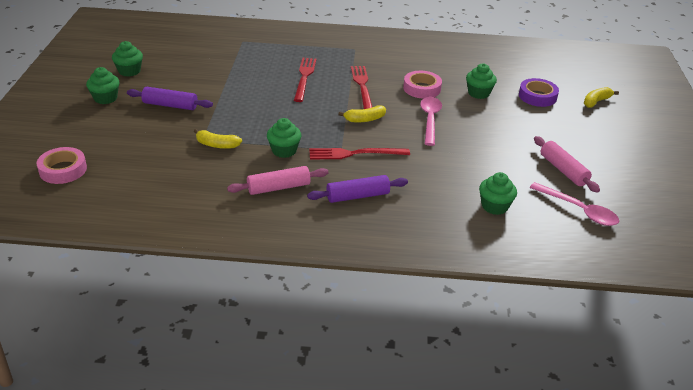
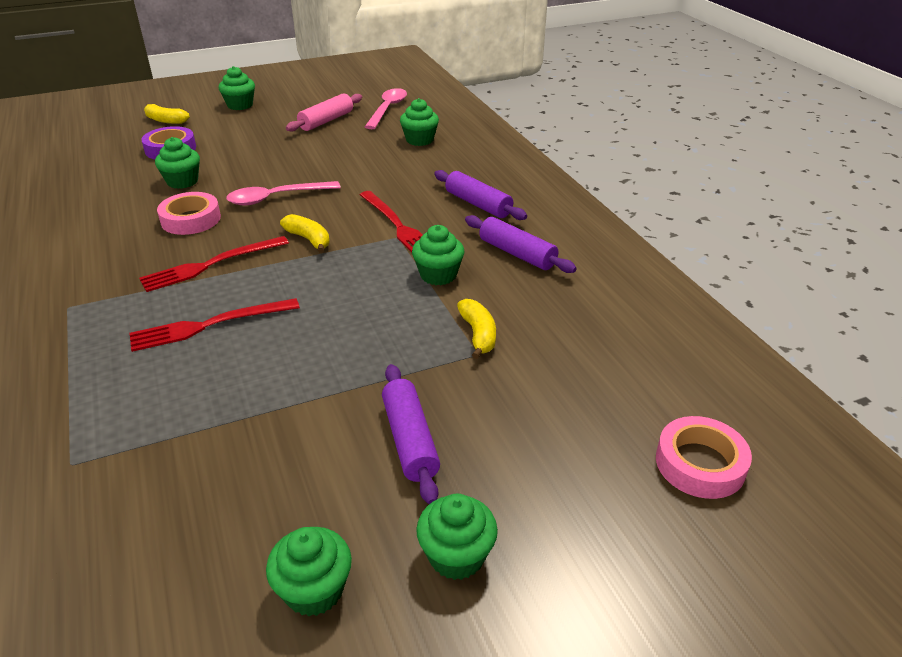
camera: 115 degrees left, 0 degrees up
pink rolling pin [227,166,329,195] -> purple rolling pin [465,215,577,273]
none -> green cupcake [219,66,255,110]

